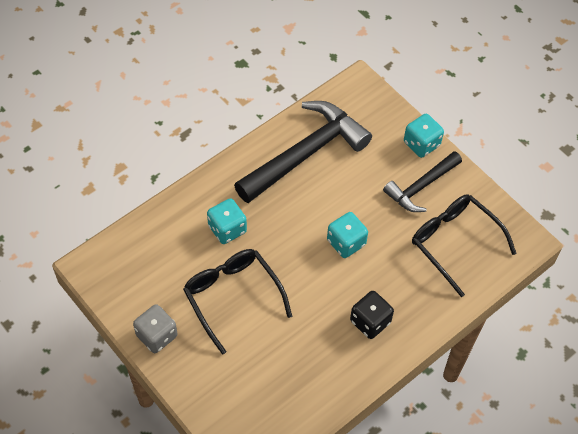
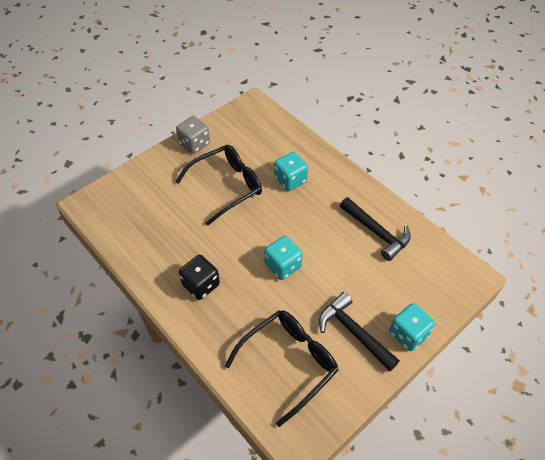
camera: 90 degrees right, 5 degrees down
black hammer [234,101,372,203] -> black hammer [340,197,411,261], size x0.58

